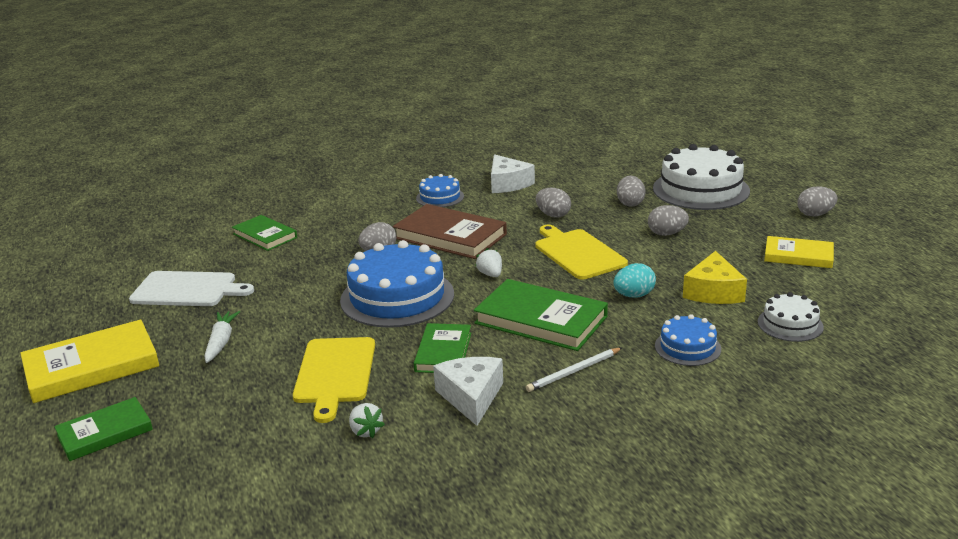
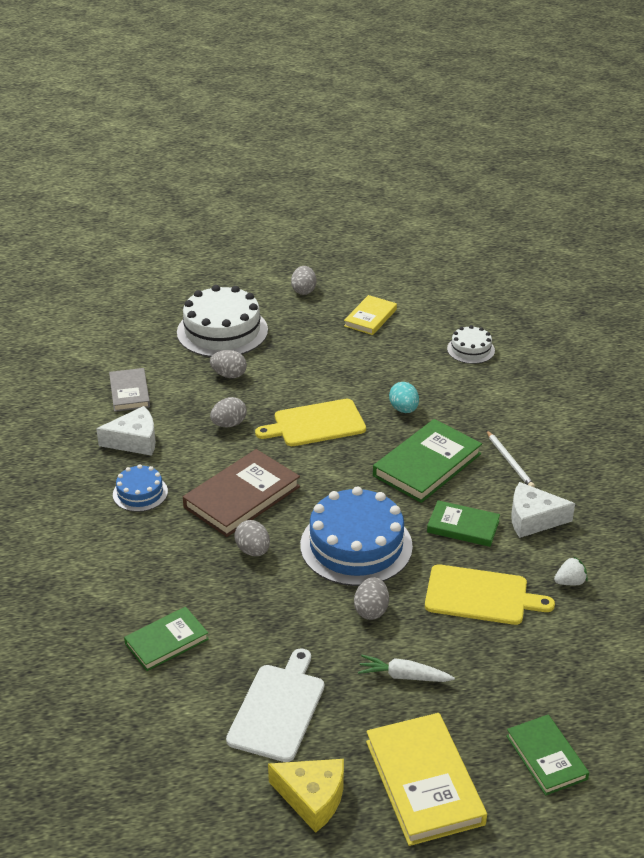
camera: 80 degrees left, 10 degrees up
white strawberry [475,248,502,277] -> none
grey egg [648,205,689,236] -> grey egg moved to [354,577,389,620]
blue cake [655,314,721,366] -> none
yellow cheese [683,251,747,304] -> yellow cheese moved to [268,759,344,833]
none -> grey book [109,368,150,412]

